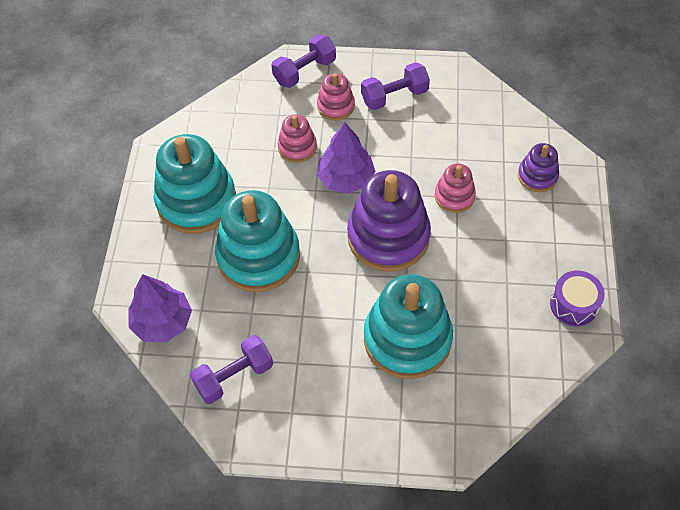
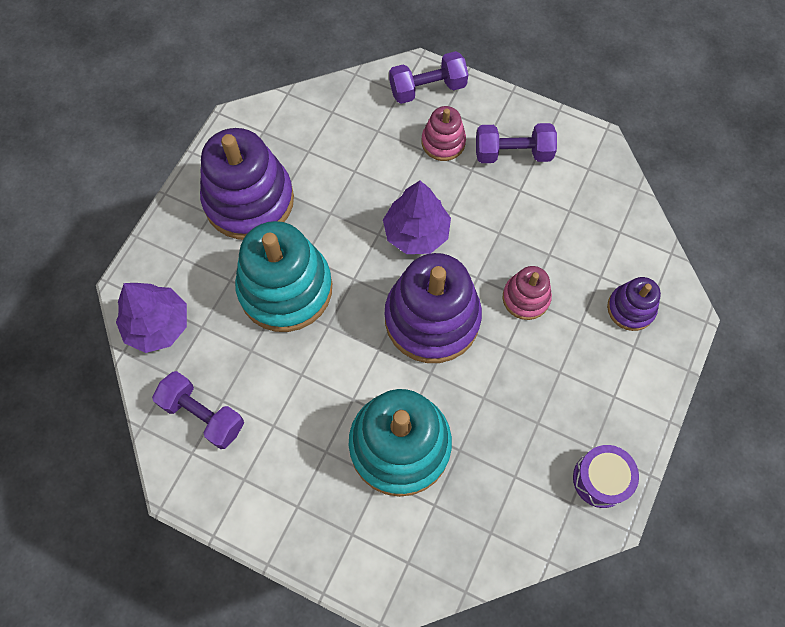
camera: 20 degrees right, 10 degrees up
turquoise stacking toy [154,134,236,234] -> purple stacking toy [200,128,294,240]
purple dumbbell [190,335,273,404] -> purple dumbbell turned 45 degrees clockwise [152,371,244,449]
pink stacking toy [278,114,317,163] -> none

